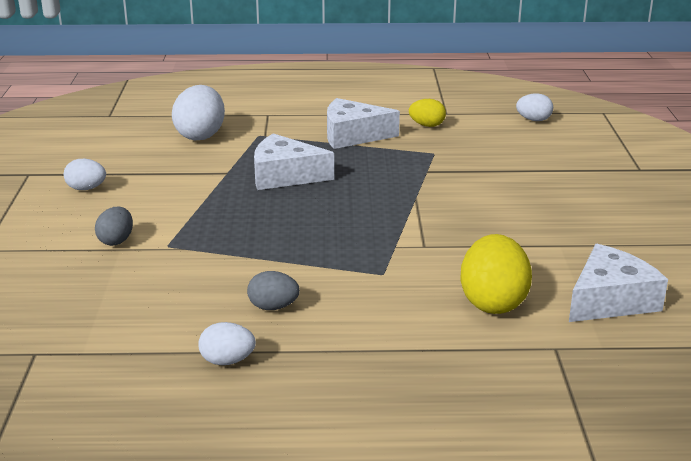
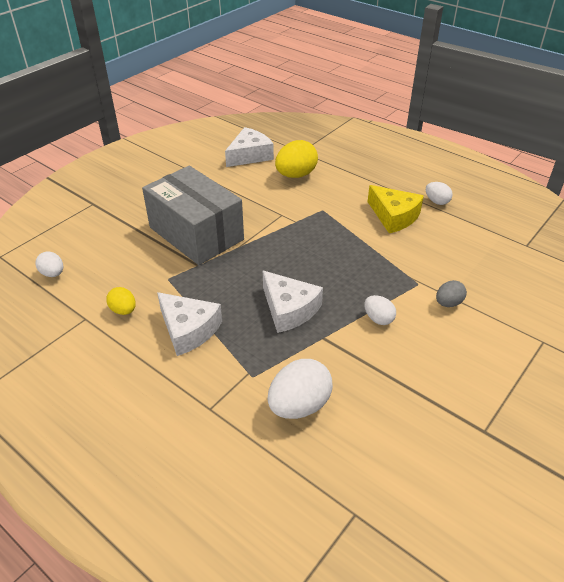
camera: 140 degrees left, 15 degrees up
white egg [64,159,106,190] -> white egg moved to [364,295,396,325]
grey egg [247,271,300,310] -> yellow cheese [368,185,424,233]
white cheese [569,244,668,322] -> white cheese turned 135 degrees clockwise [225,127,274,167]
none -> grey box [142,166,244,265]

